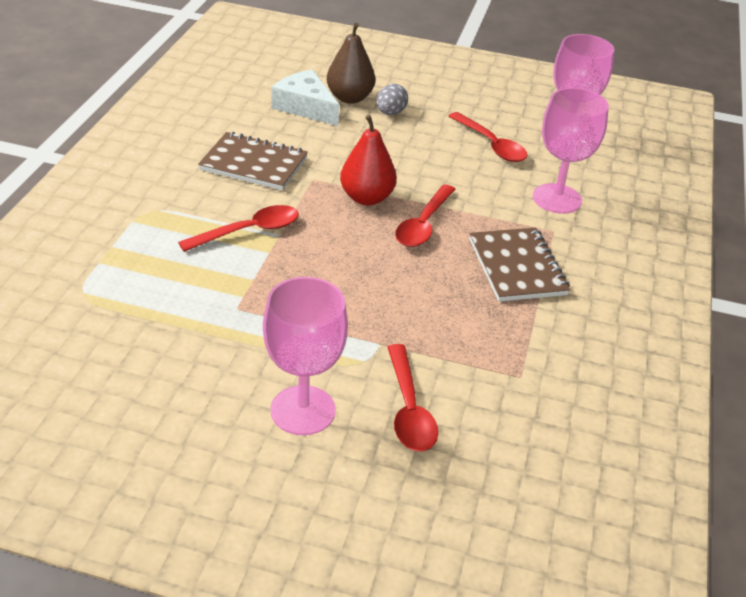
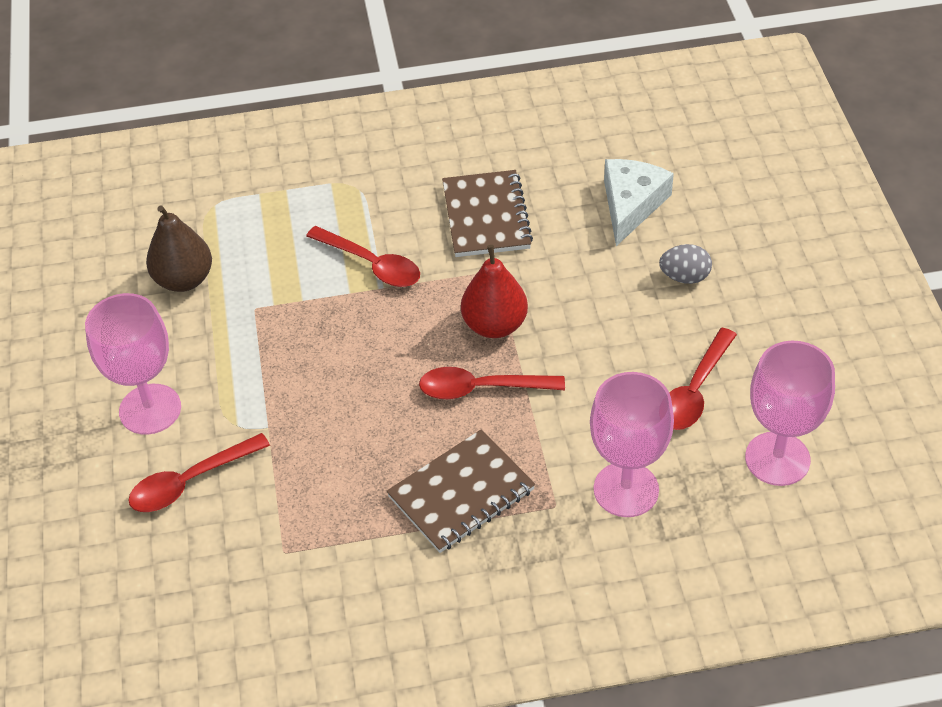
camera: 70 degrees right, 10 degrees up
brown pear [327,23,375,104] -> brown pear moved to [146,205,212,292]

